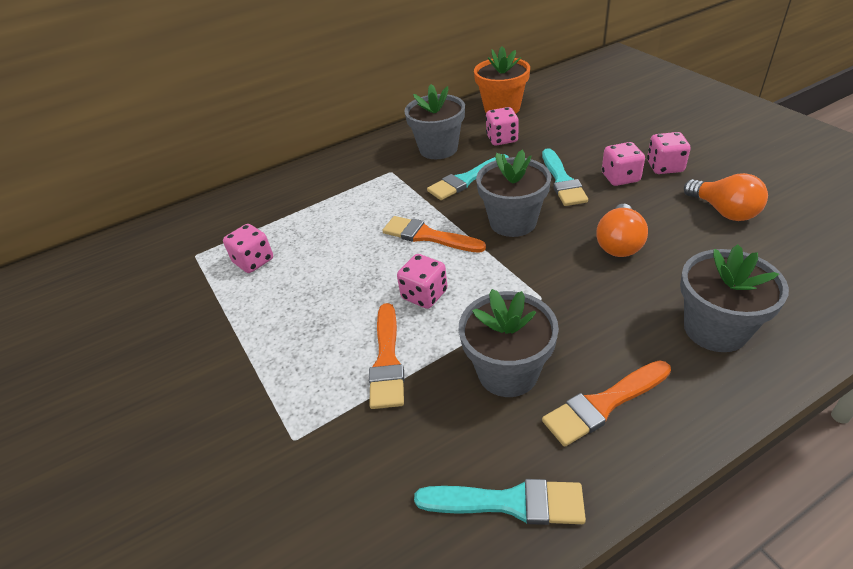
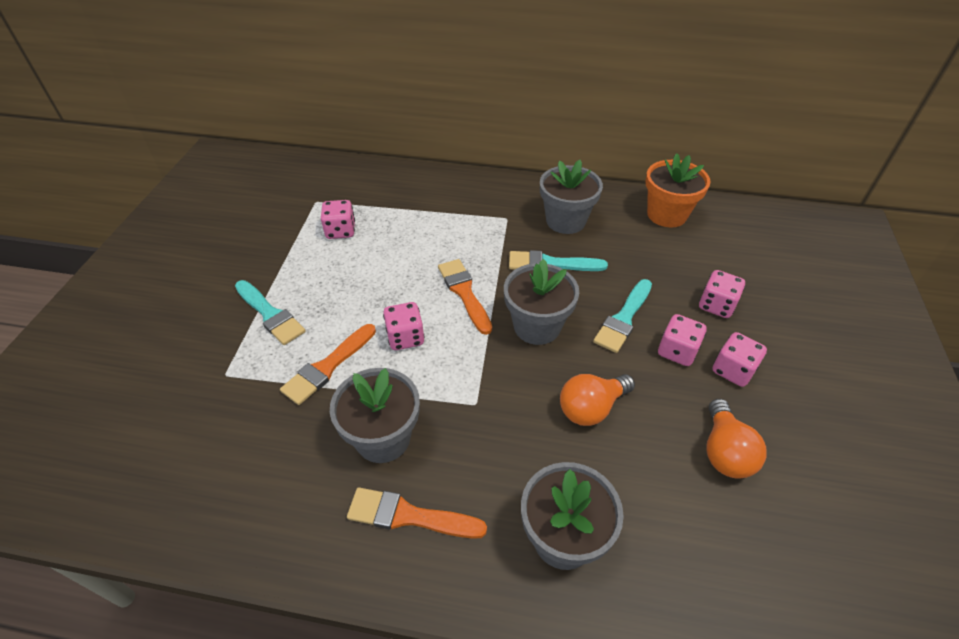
camera: 35 degrees right, 5 degrees up
turquoise brush [414,479,586,525] -> turquoise brush moved to [235,280,306,345]
pink dice [486,107,519,146] -> pink dice moved to [699,270,745,318]

